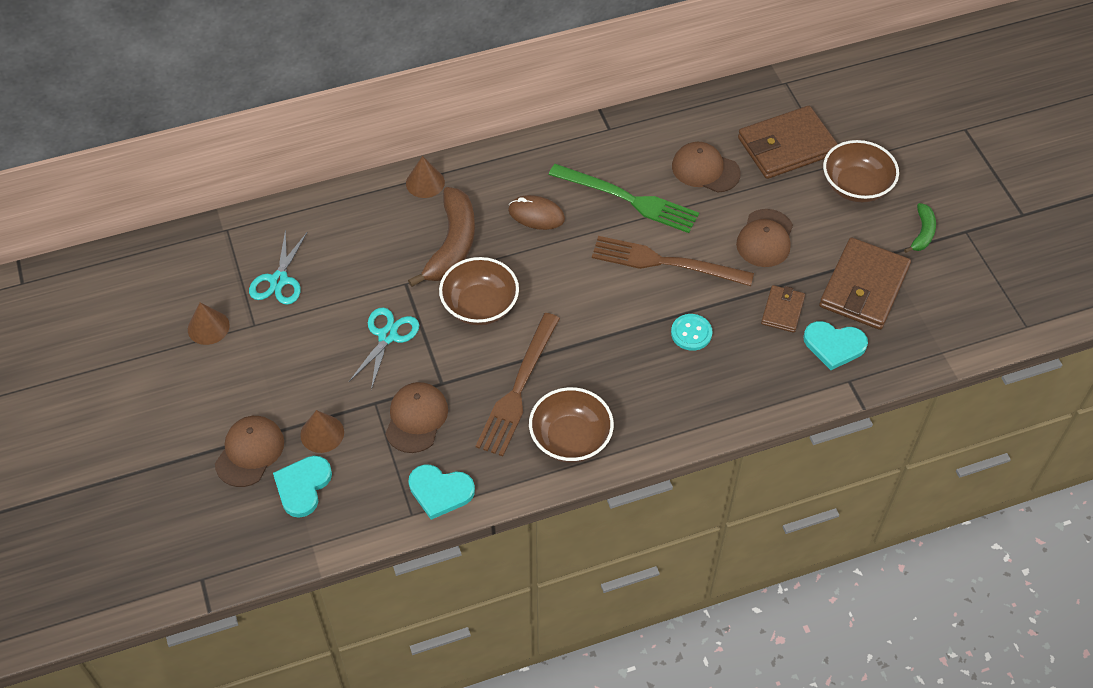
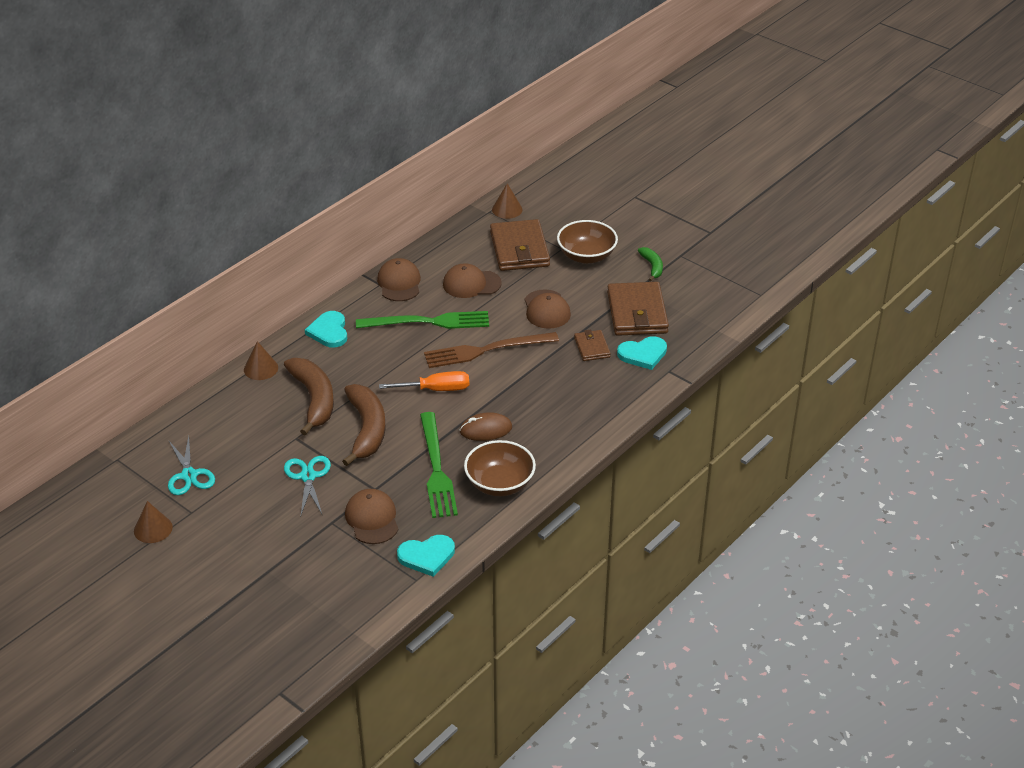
camera: 30 degrees left, 15 degrees down
brown cap [215,416,284,487] -> brown cap moved to [377,258,421,301]
turquoise heart [273,456,332,518] -> turquoise heart moved to [305,311,347,348]
brown cone [300,410,344,453] -> brown cone moved to [492,183,523,219]
brown bowl [439,257,519,325] -> brown banana [342,384,385,466]
brown fork [476,313,560,456] -> green fork [420,412,458,518]
brown mouse [508,195,565,230] -> brown mouse moved to [459,412,512,441]
turquoise button [671,314,713,351] -> none
brown wallet [738,106,838,179] -> brown wallet turned 45 degrees counterclockwise [490,219,550,271]
none -> orange screwdriver [379,371,469,391]

